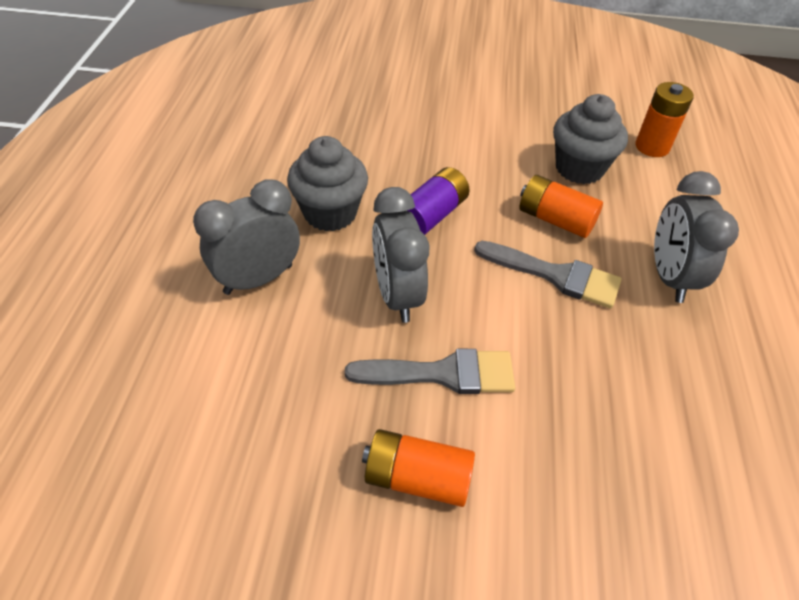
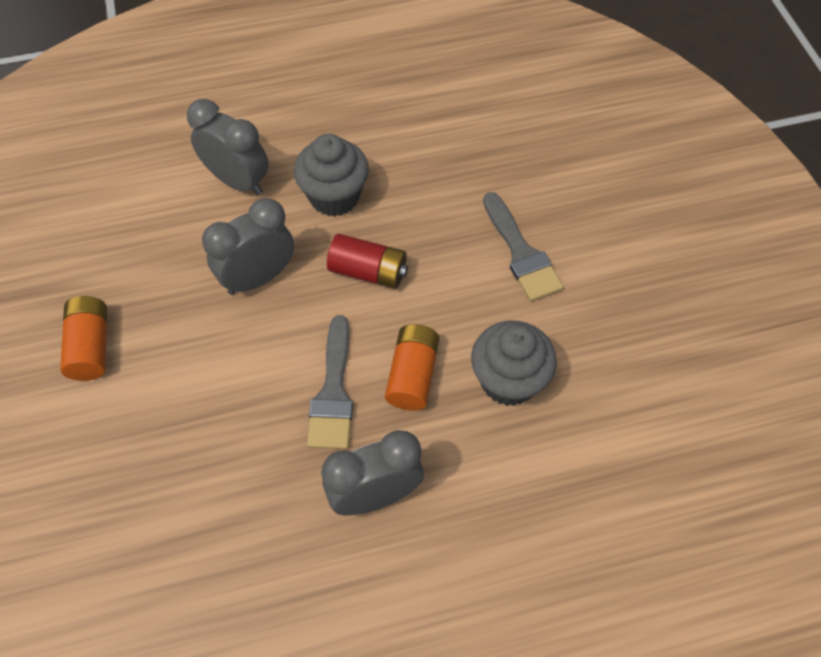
camera: 70 degrees right, 10 degrees up
grey brush [345,349,515,394] -> grey brush moved to [483,192,564,301]
purple battery [407,167,470,235] -> red battery [327,234,408,289]
orange battery [635,82,694,157] -> none

